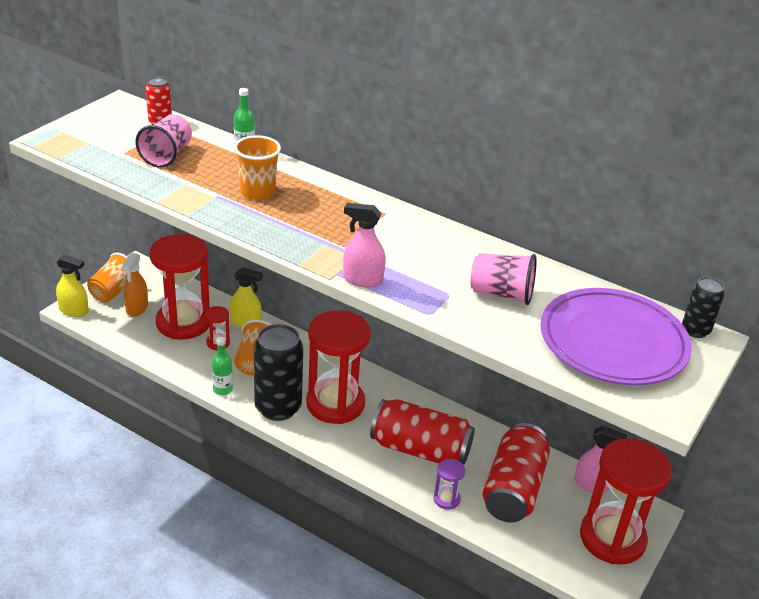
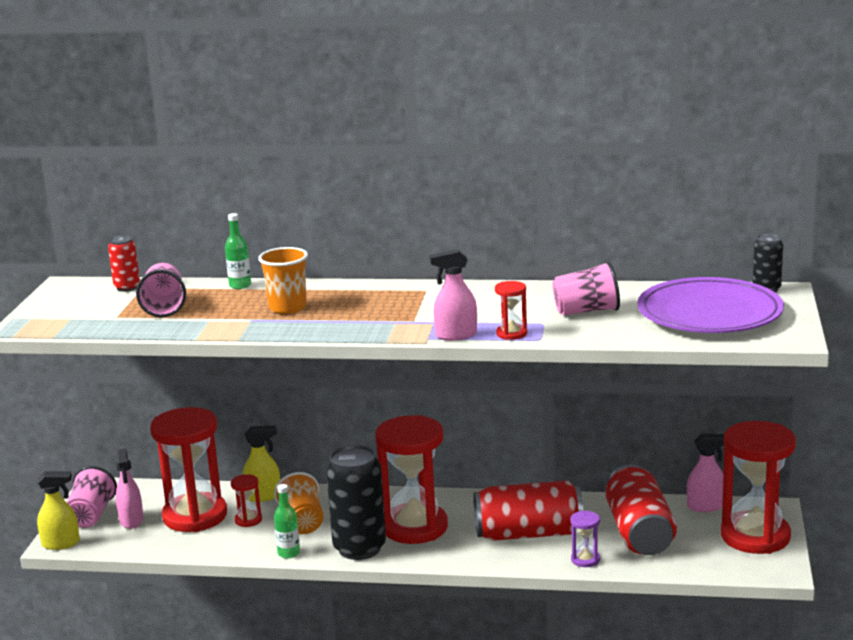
camera: 20 degrees left, 15 degrees down
orange cup [87,252,139,303] -> pink cup [67,466,117,527]
orange spray bottle [122,253,148,317] -> pink spray bottle [116,448,143,529]
none -> red hourglass [495,281,527,340]

